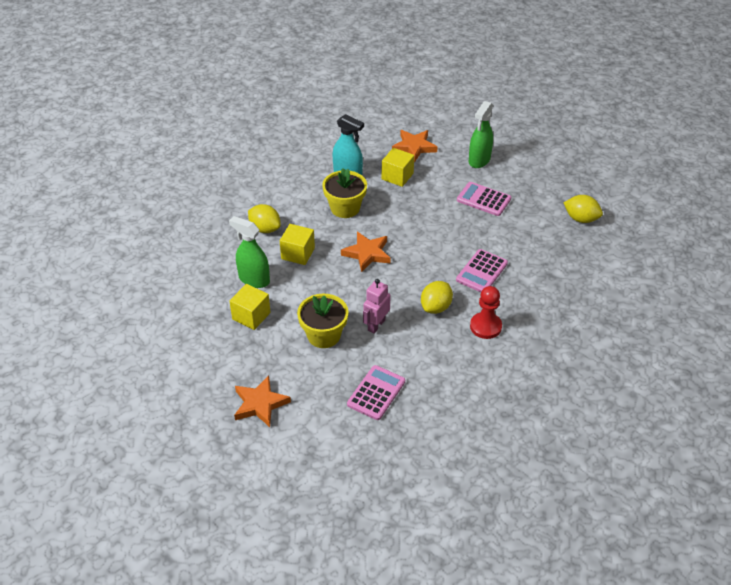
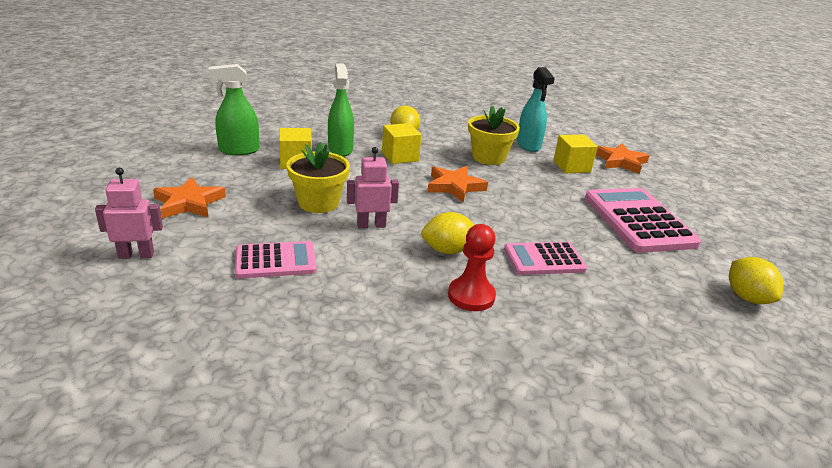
camera: 45 degrees right, 15 degrees down
pink calculator [457,182,511,216] -> pink calculator [585,188,701,253], size x1.68
green spray bottle [469,101,493,168] -> green spray bottle moved to [209,64,259,155]
none -> pink robot [95,168,163,259]

